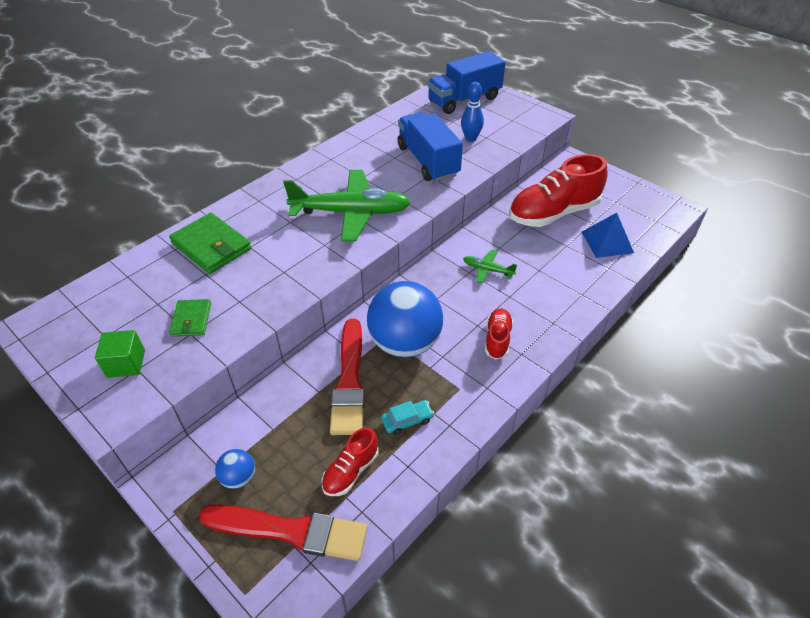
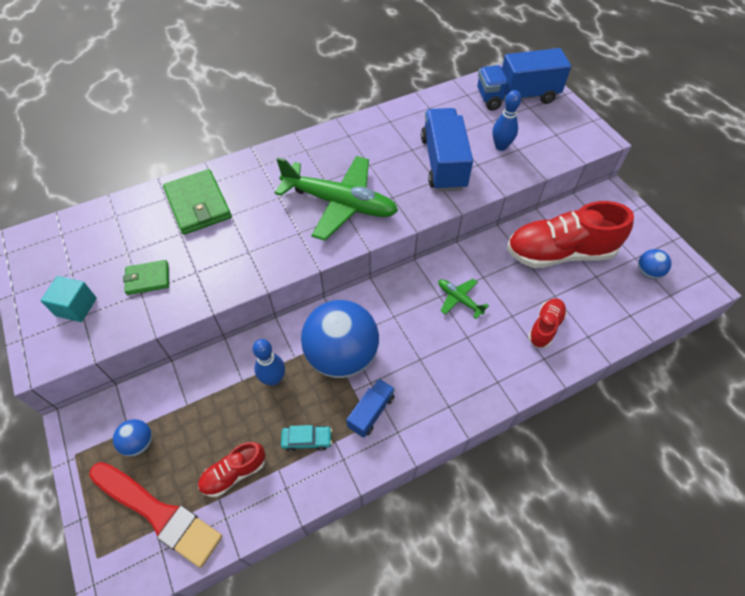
camera: 20 degrees right, 10 degrees up
green cube [95,330,145,378] -> turquoise cube [41,276,97,322]
green wallet [169,299,211,336] -> green wallet turned 60 degrees clockwise [123,260,169,295]
red brush [330,319,365,435] -> blue bowling pin [253,339,285,386]
red shoe [485,309,513,359] -> red shoe moved to [528,298,567,348]
blue pyramid [582,213,634,258] -> none
none -> blue truck [347,379,395,438]
none -> blue ball [638,249,671,279]

